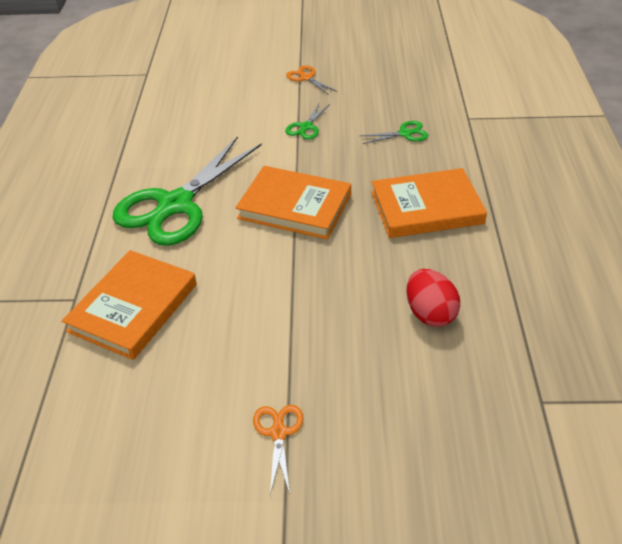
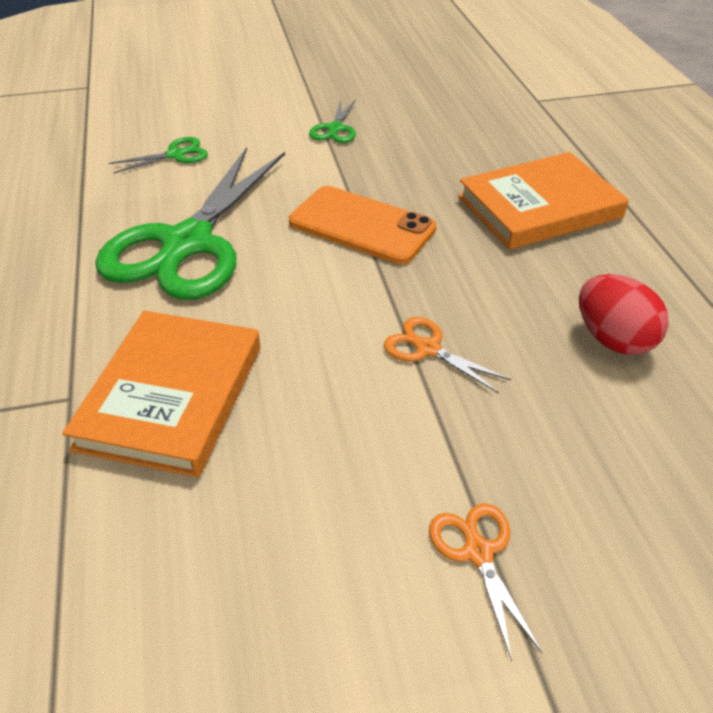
camera: 15 degrees left, 0 degrees up
orange book [236,166,351,239] -> orange phone [289,186,437,264]
orange scissors [286,65,338,95] -> orange scissors moved to [384,317,511,394]
green scissors [361,121,428,144] -> green scissors moved to [109,137,208,174]

